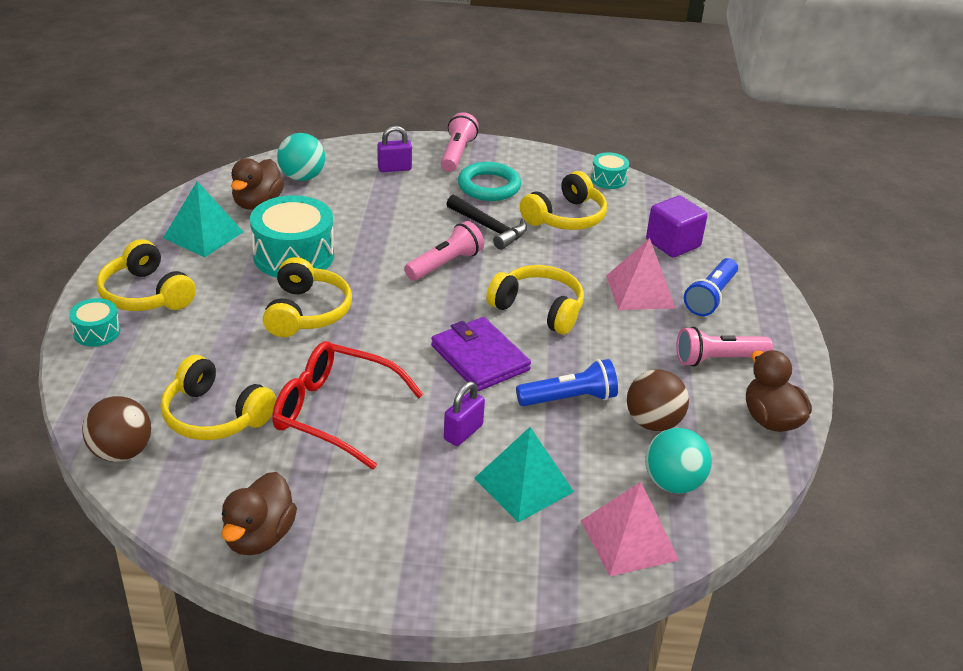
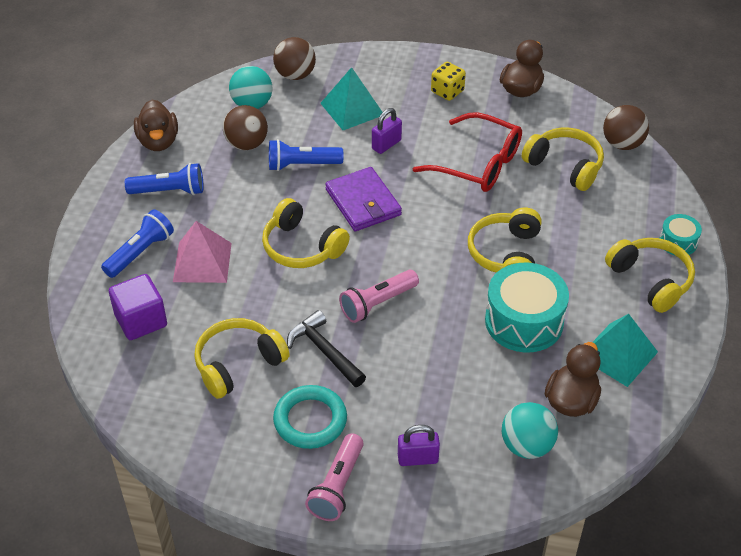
camera: 170 degrees left, 10 degrees up
pink pyramid [581,482,679,576] -> brown ball [273,37,316,80]
turquoise drum [591,152,629,189] -> none
pink flashlight [676,327,773,367] -> blue flashlight [125,163,204,195]
none -> yellow dice [431,62,466,101]

